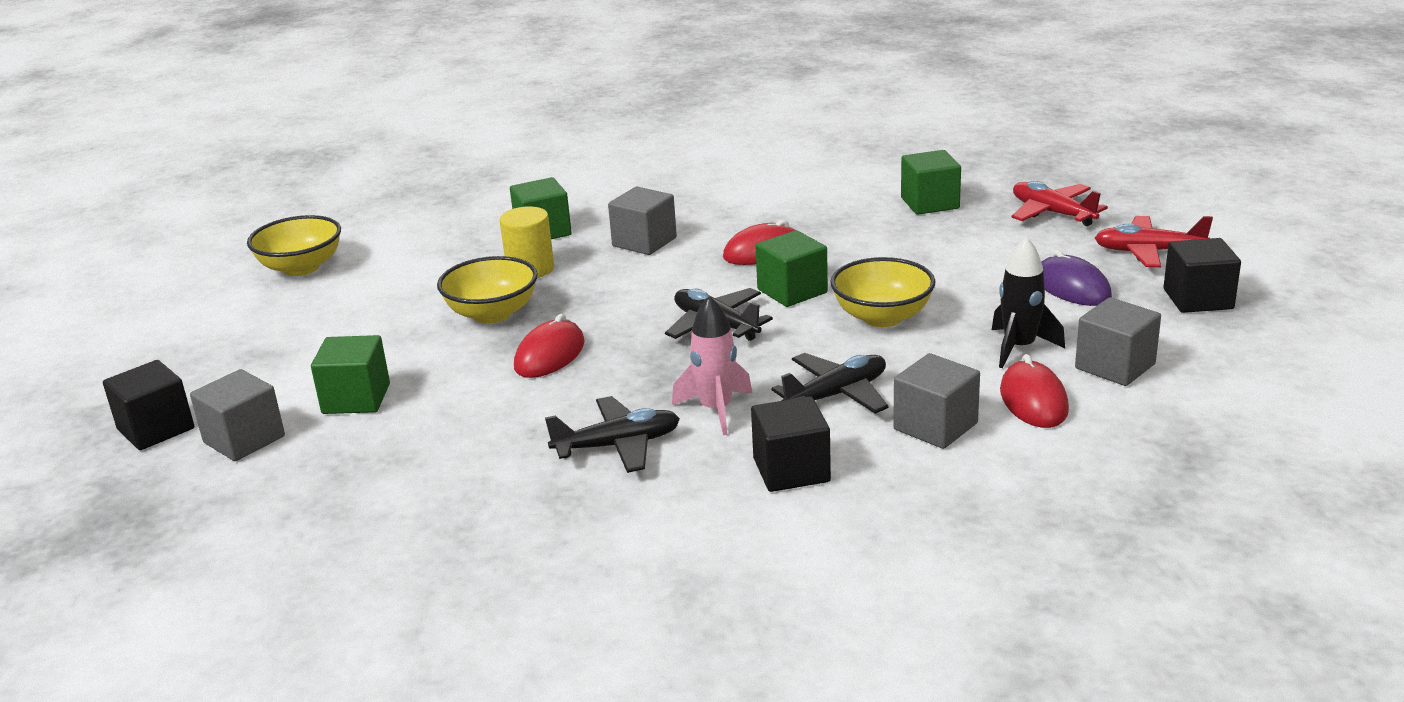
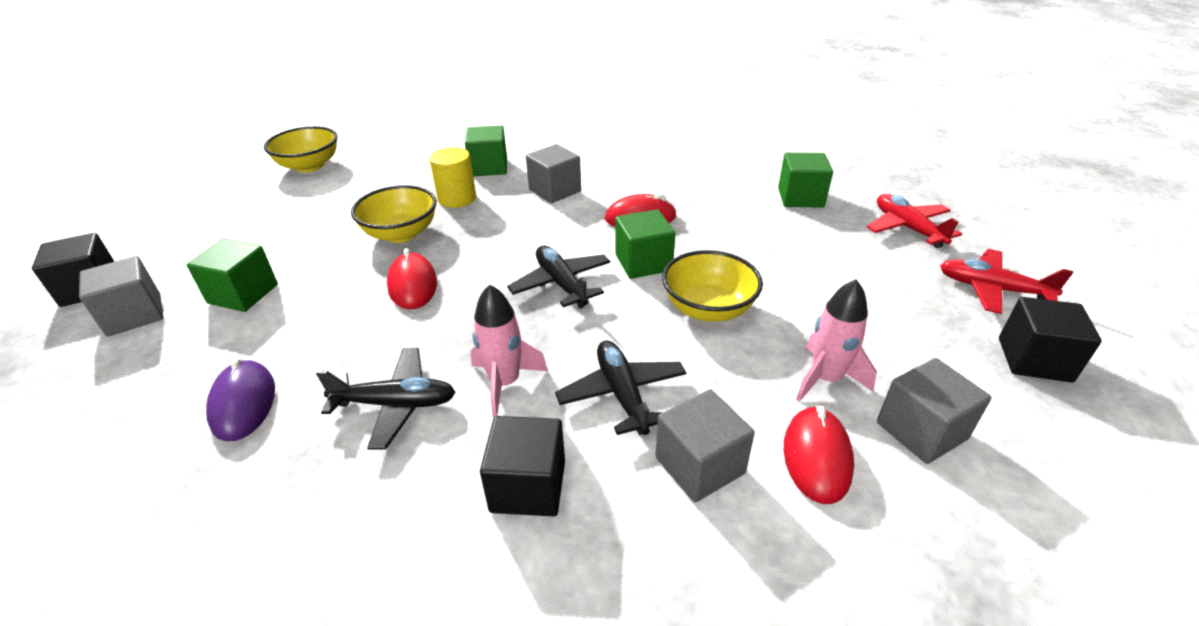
camera: 15 degrees right, 10 degrees up
red mouse [514,314,585,378] -> red mouse turned 60 degrees counterclockwise [387,248,437,309]
black plane [771,353,889,414] -> black plane turned 90 degrees counterclockwise [555,340,687,435]
black rocket [992,237,1065,368] -> pink rocket [796,279,877,402]
purple mouse [1041,250,1112,306] -> purple mouse moved to [206,358,275,441]

